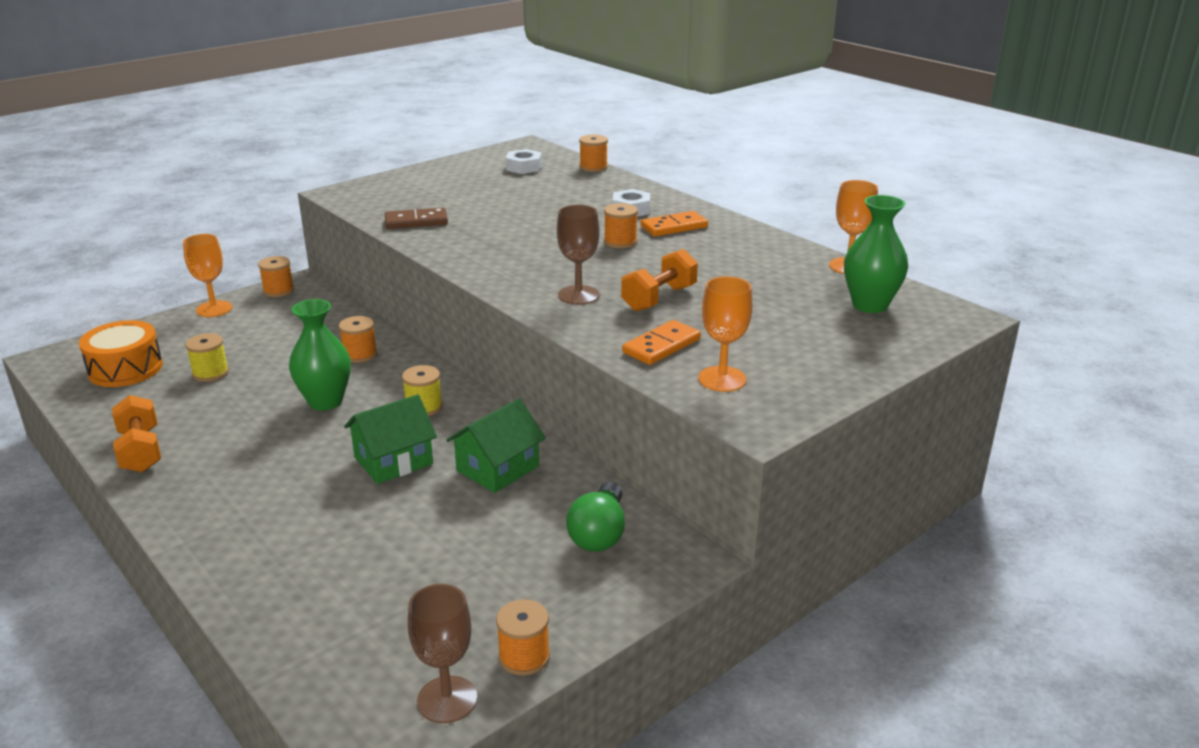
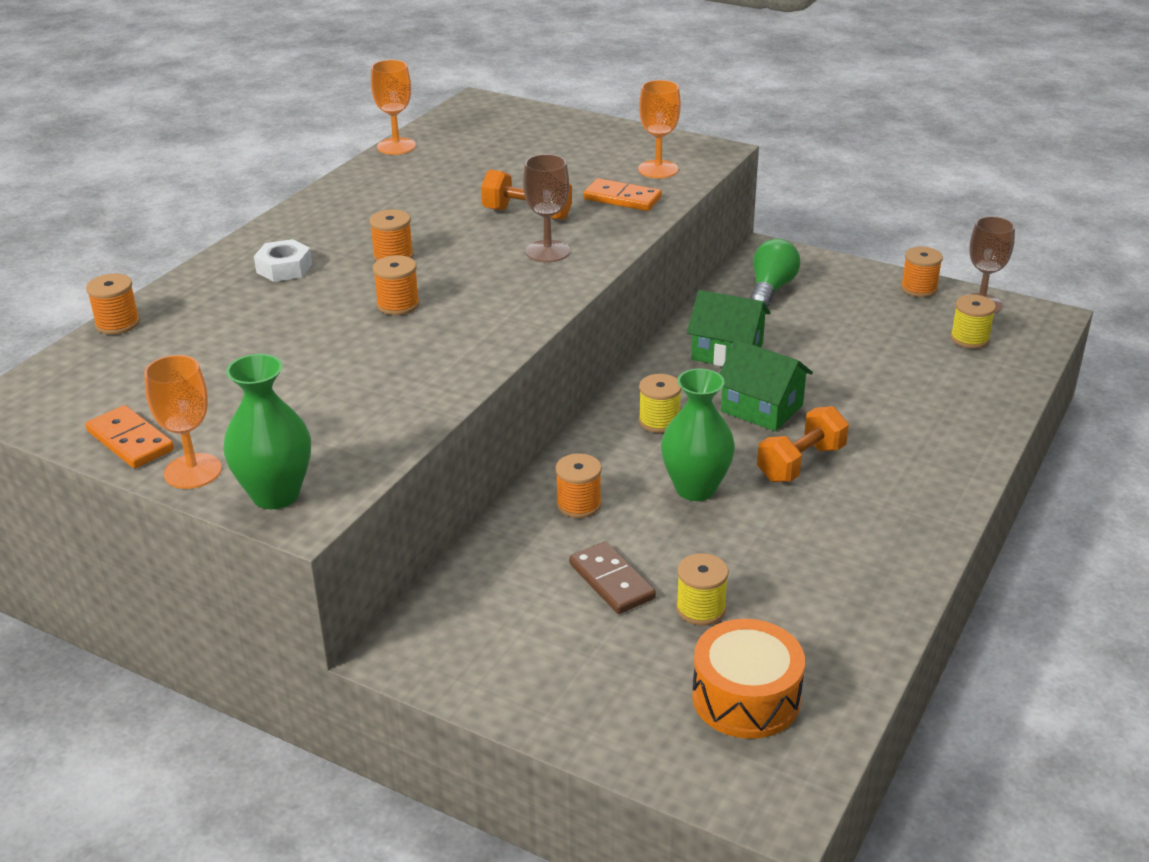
camera: 110 degrees left, 5 degrees up
orange dumbbell [112,395,161,472] -> orange dumbbell moved to [757,406,849,482]
orange goblet [183,234,232,317] -> orange goblet moved to [144,355,222,489]
orange spool [258,256,294,297] -> orange spool moved to [373,255,420,315]
brown domino [385,208,448,229] -> brown domino moved to [569,541,656,614]
white nut [506,149,542,174] -> none
green light bulb [566,482,625,552] -> green light bulb turned 60 degrees counterclockwise [750,239,800,307]
orange domino [641,211,708,237] -> orange domino moved to [85,405,174,468]
green vase [844,195,908,313] -> green vase moved to [223,354,311,509]
none -> yellow spool [950,295,996,349]

